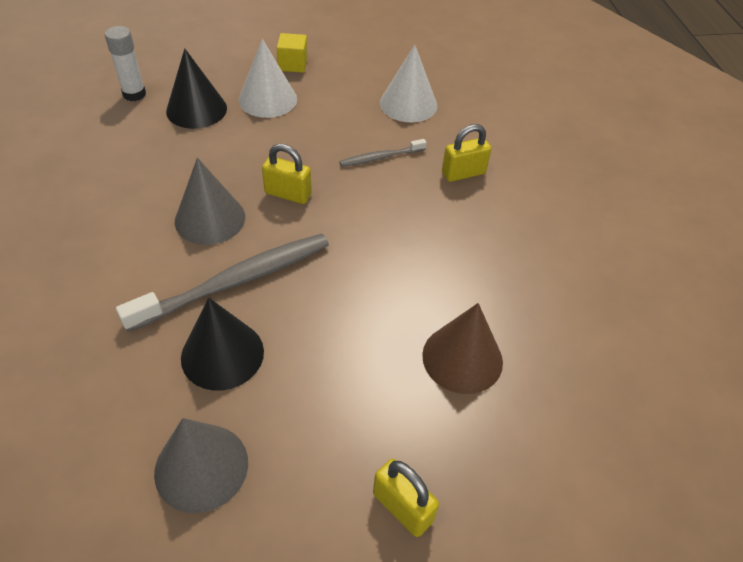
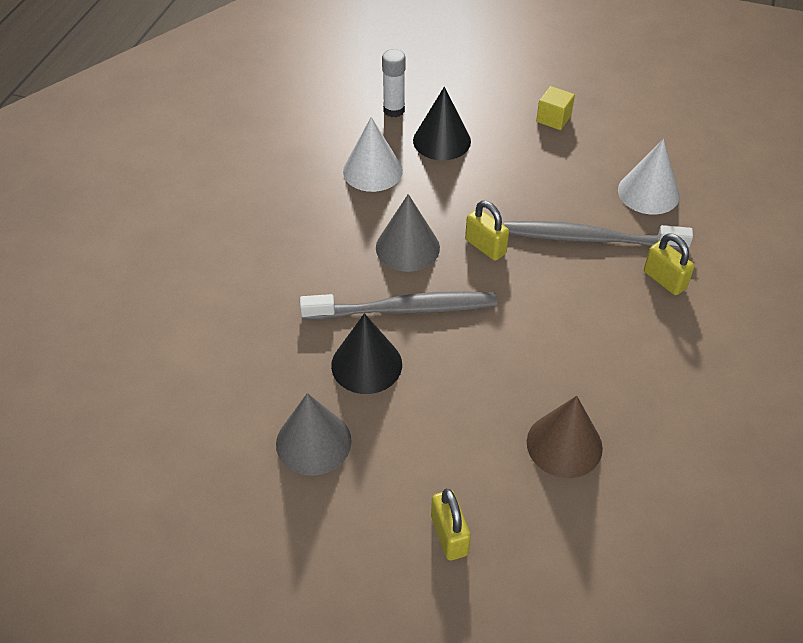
camera: 30 degrees right, 0 degrees up
white cone [238,39,297,118] -> white cone moved to [343,117,403,192]
grey toothbrush [339,139,427,167] -> grey toothbrush [504,221,693,250], size x2.01
yellow padlock [442,124,491,182] -> yellow padlock turned 45 degrees clockwise [644,233,695,295]

